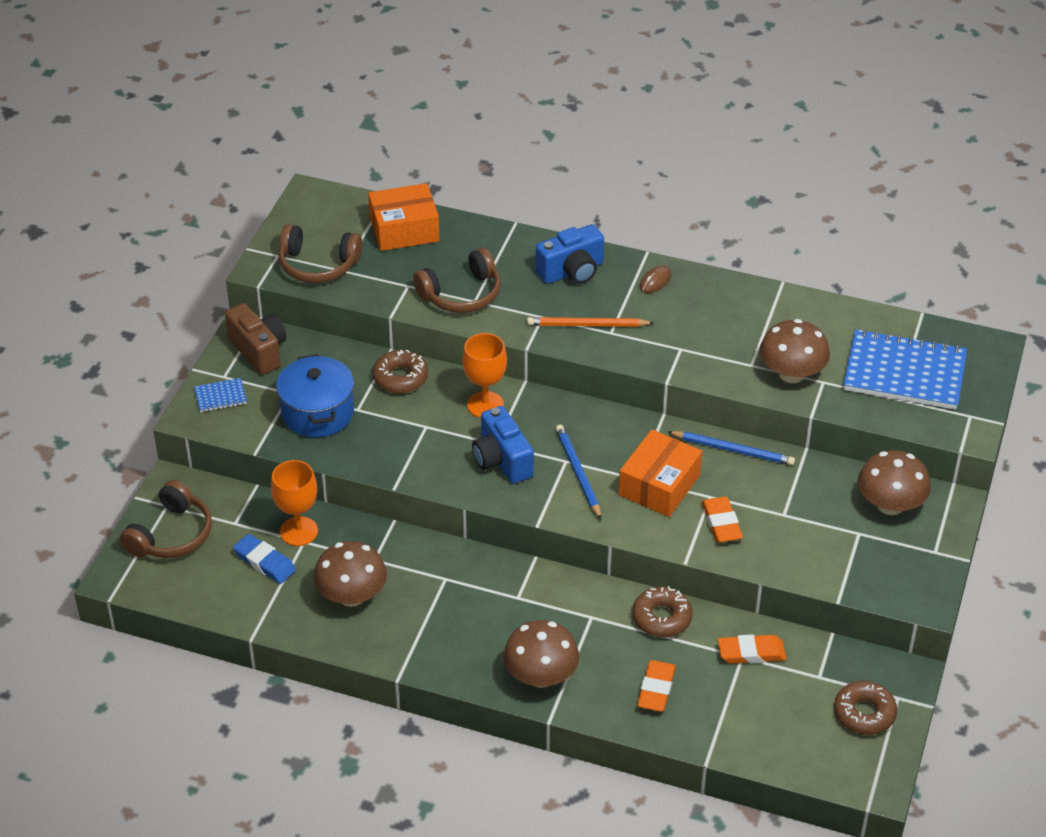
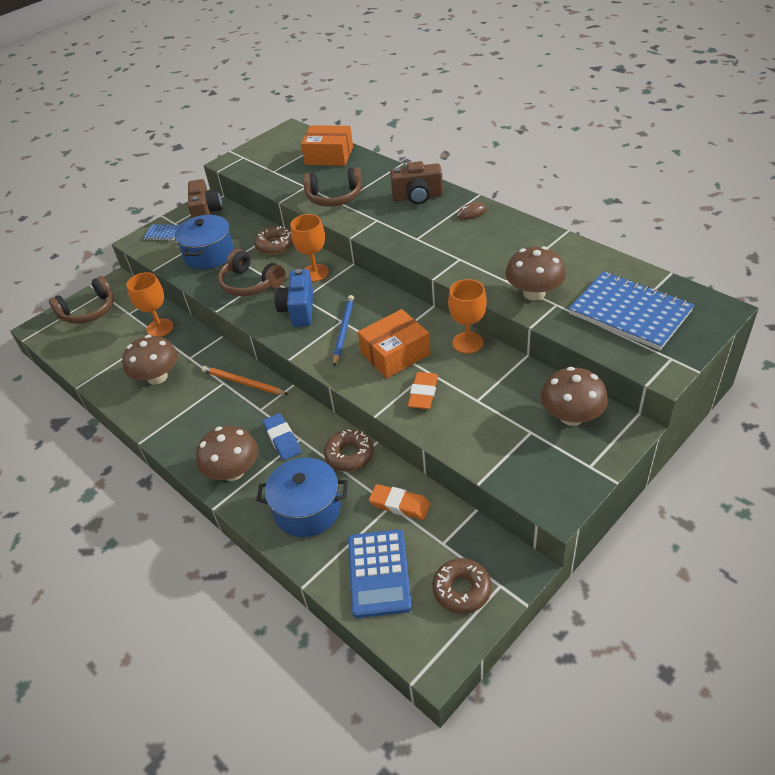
camera: 30 degrees right, 0 degrees up
blue eraser [233,534,296,584] -> blue eraser moved to [263,413,301,460]
brown headphones [279,224,362,283] -> brown headphones moved to [218,249,285,296]
orange pencil [527,317,654,327] -> orange pencil moved to [202,366,289,395]
blue camera [536,224,604,284] -> brown camera [390,161,443,204]
orange eraser [637,660,676,712] -> blue pot [256,458,348,537]
blue pencil [668,431,795,465] -> orange goblet [448,279,487,354]
none -> blue calculator [348,529,412,618]

